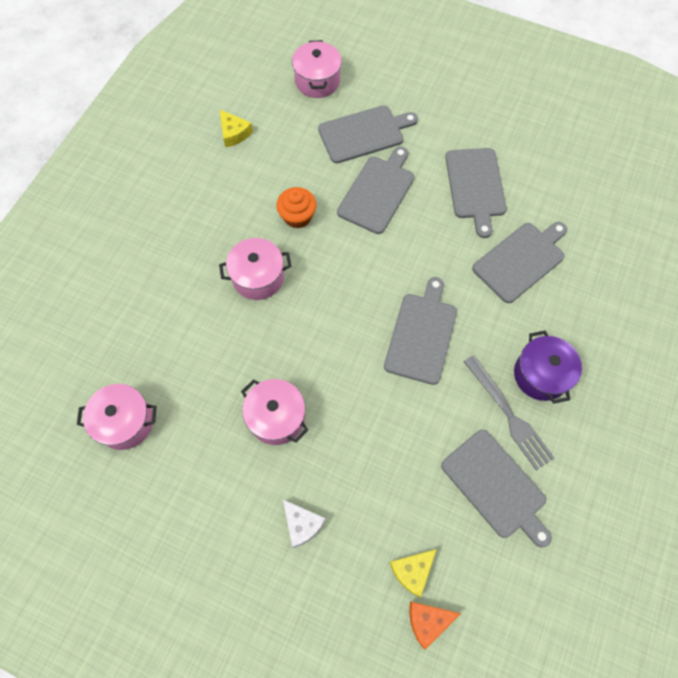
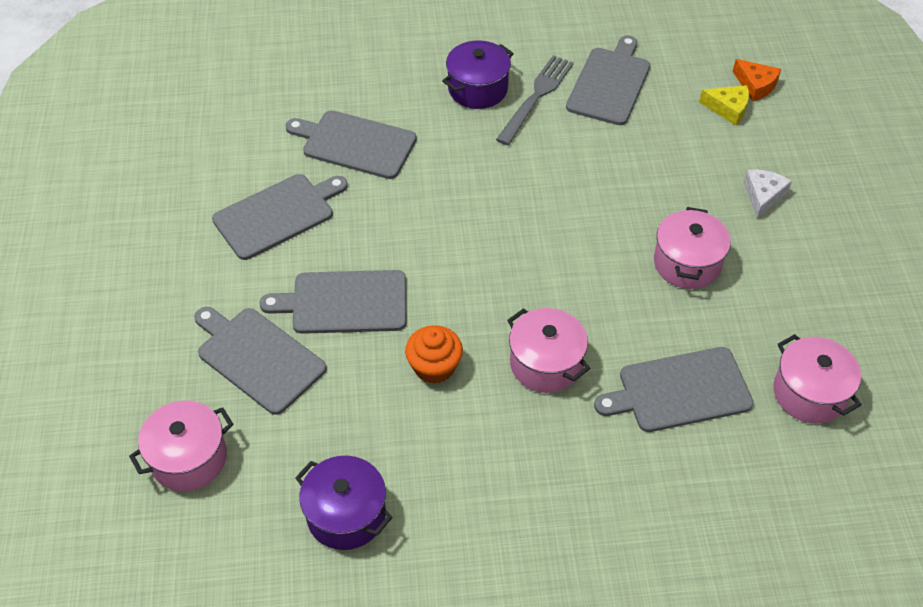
camera: 120 degrees left, 15 degrees down
yellow cheese [220,110,253,147] -> purple pot [295,456,393,550]
grey cutting board [384,277,457,385] -> grey cutting board moved to [594,347,754,432]

